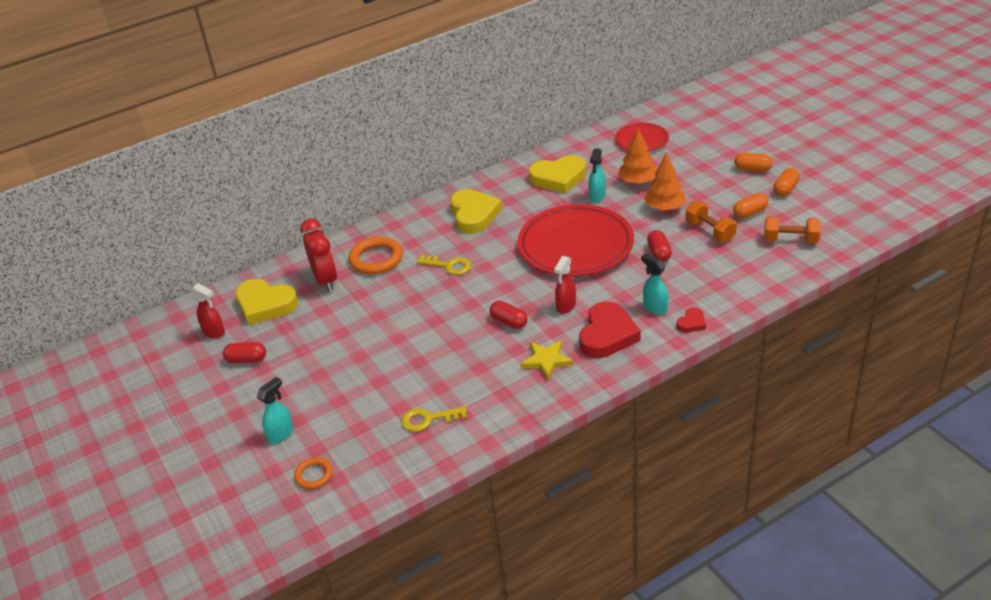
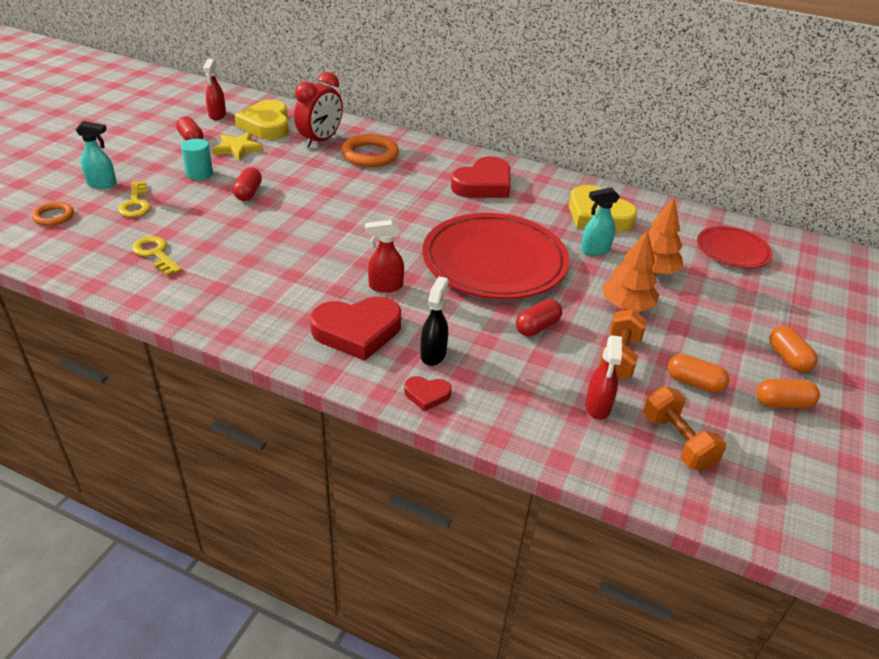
camera: 50 degrees right, 0 degrees up
yellow key [417,255,471,275] -> yellow key moved to [118,181,151,217]
yellow heart [450,189,502,234] -> red heart [451,156,511,198]
red capsule [490,301,528,329] -> red capsule moved to [233,167,262,201]
yellow star [521,340,573,380] -> yellow star moved to [212,133,263,161]
turquoise spray bottle [641,253,668,315] -> black spray bottle [421,276,449,366]
none -> turquoise cylinder [181,139,213,180]
none -> red spray bottle [585,335,622,420]

